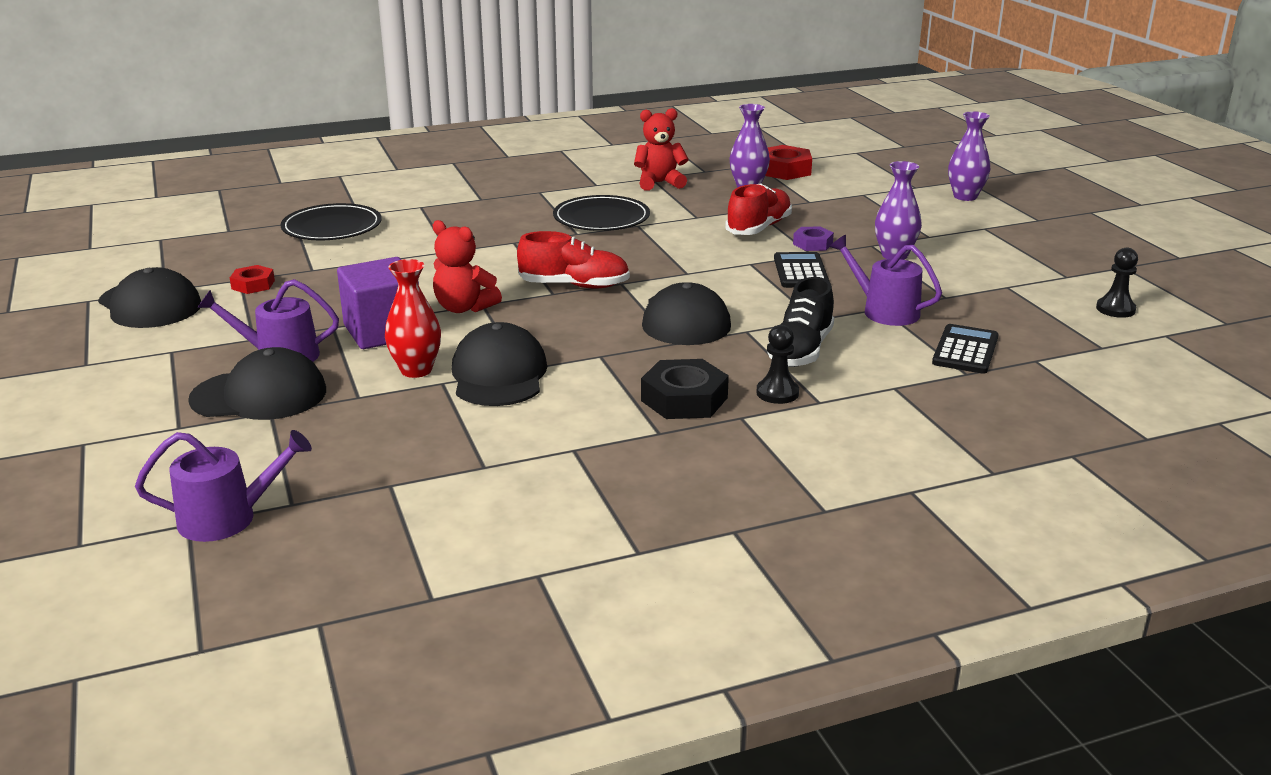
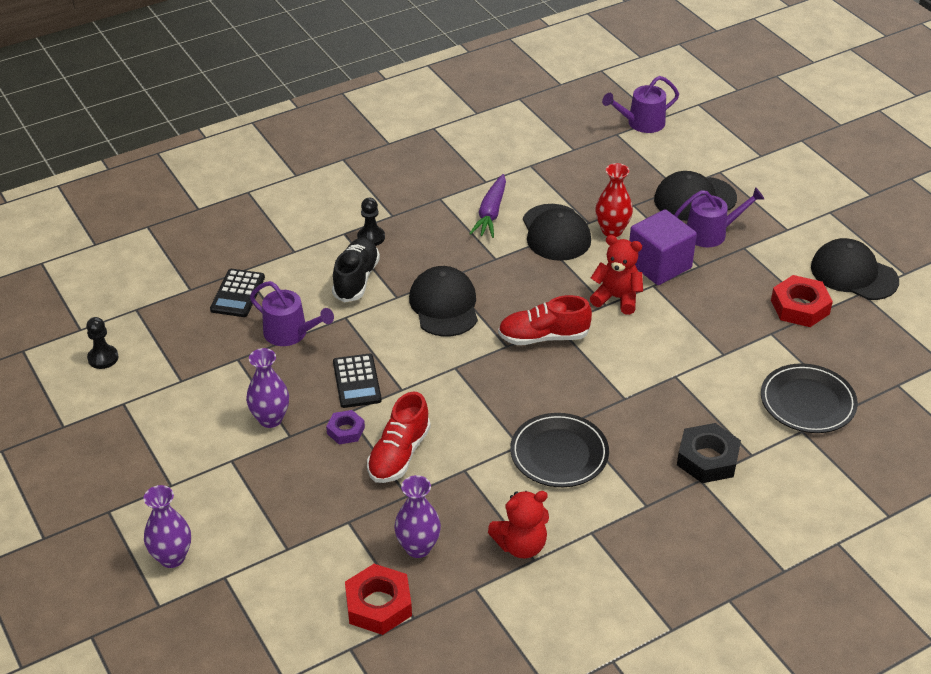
camera: 170 degrees right, 15 degrees up
red nut [230,265,275,294] -> red nut [771,275,833,327], size x1.68
black nut [641,359,729,419] -> black nut moved to [677,423,741,483]
none -> purple carrot [469,174,506,238]

